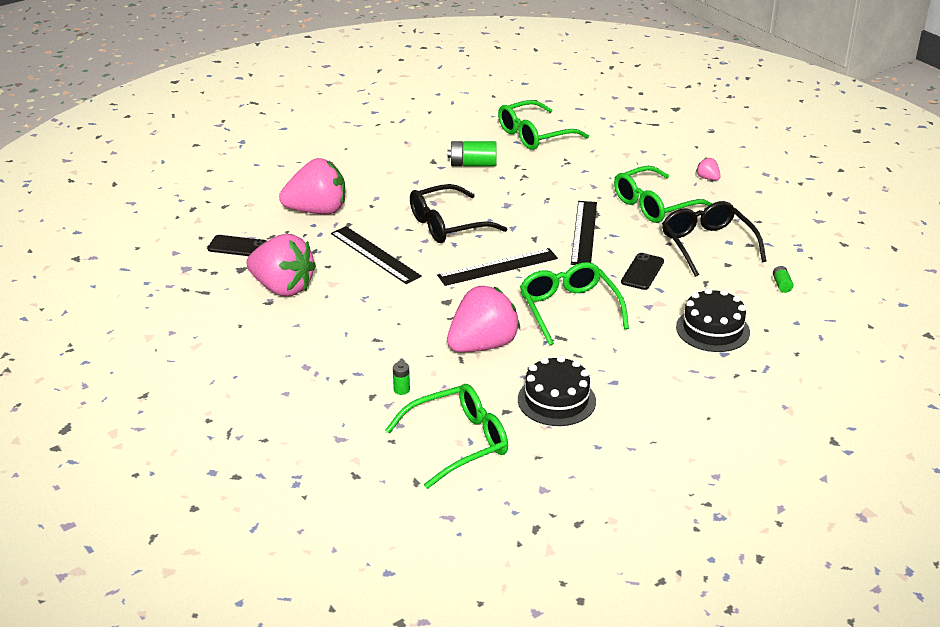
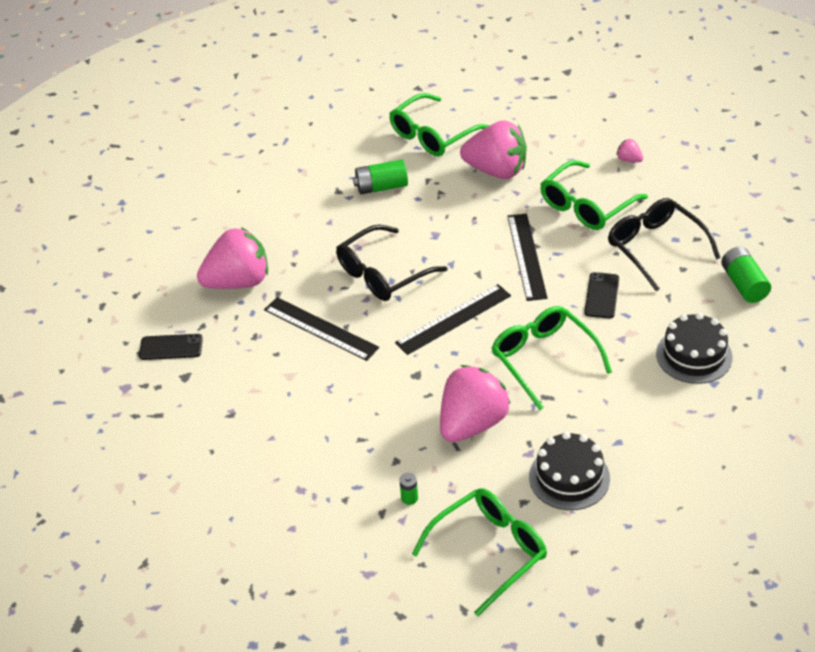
camera: 10 degrees left, 10 degrees up
pink strawberry [246,234,316,296] -> pink strawberry moved to [460,120,527,179]
green battery [773,266,794,293] -> green battery [721,247,771,303], size x1.94

